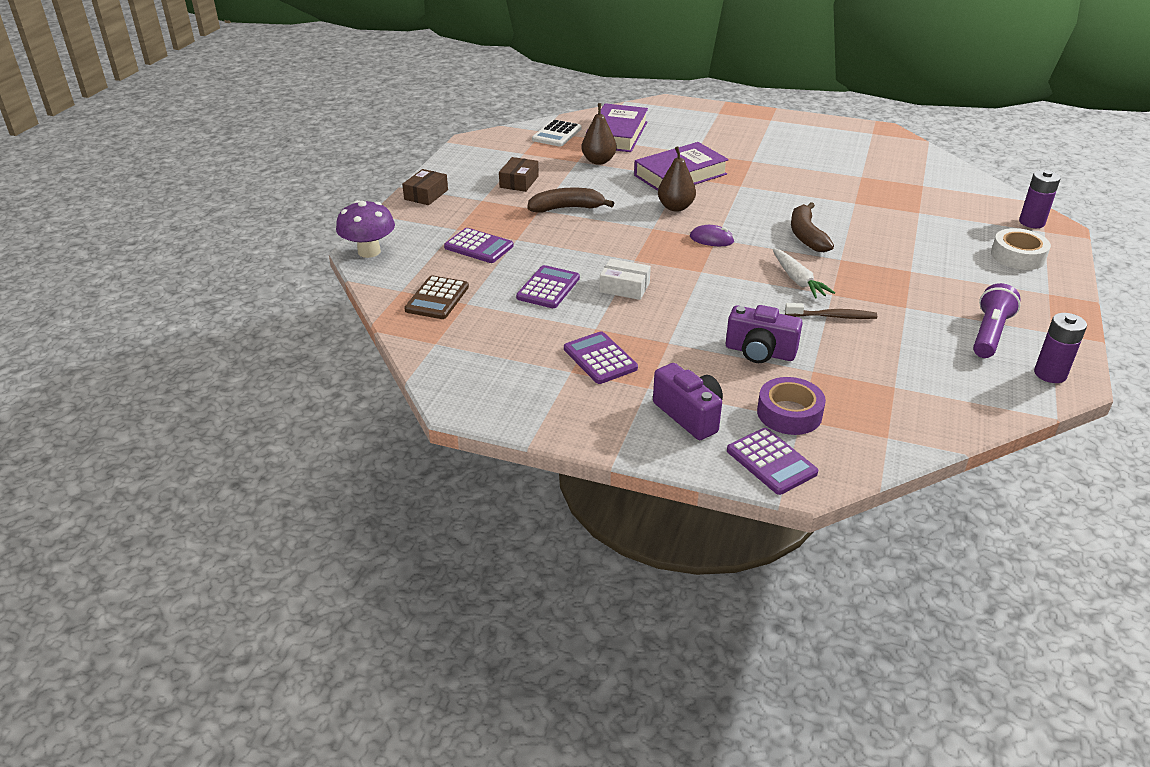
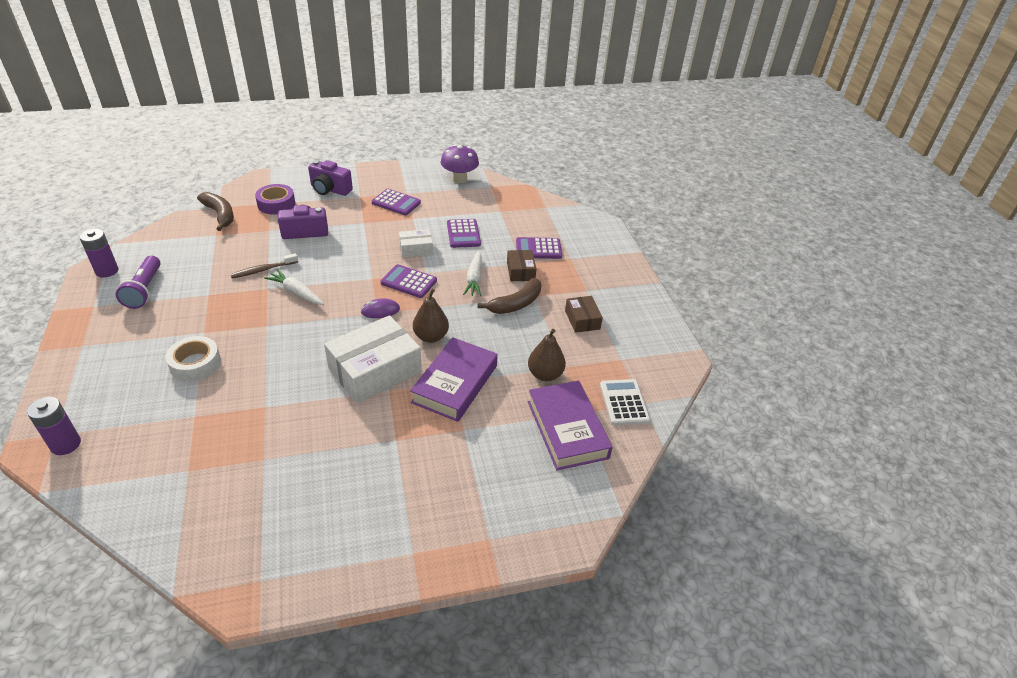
camera: 145 degrees right, 5 degrees up
purple mushroom [336,200,395,258] -> purple mushroom moved to [441,144,479,183]
brown box [402,169,448,205] -> brown box moved to [507,250,536,281]
brown calculator [404,276,469,319] -> none
purple calculator [727,428,818,495] -> purple calculator moved to [381,264,437,298]
brown banana [791,202,834,252] -> brown banana moved to [197,192,234,231]
white tape [991,228,1051,270] -> white tape moved to [166,336,221,382]
none -> white box [324,315,422,403]
none -> white carrot [463,251,481,296]

